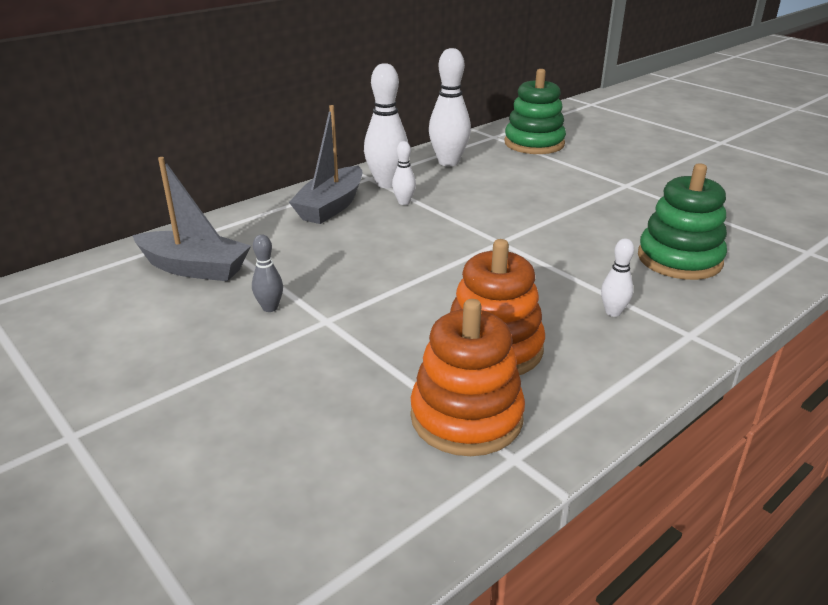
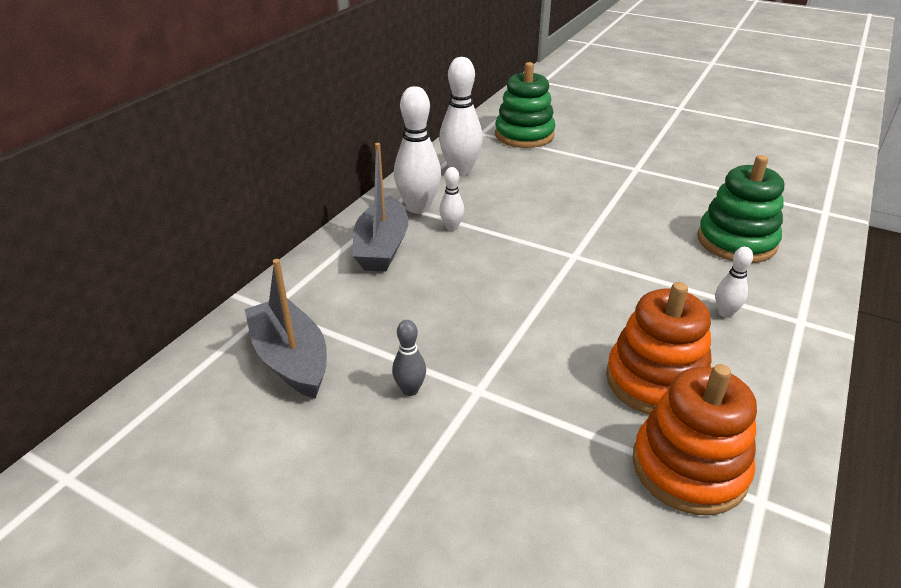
camera: 20 degrees left, 5 degrees up
grey boat [132,157,251,281] -> grey boat turned 120 degrees counterclockwise [245,259,327,399]

